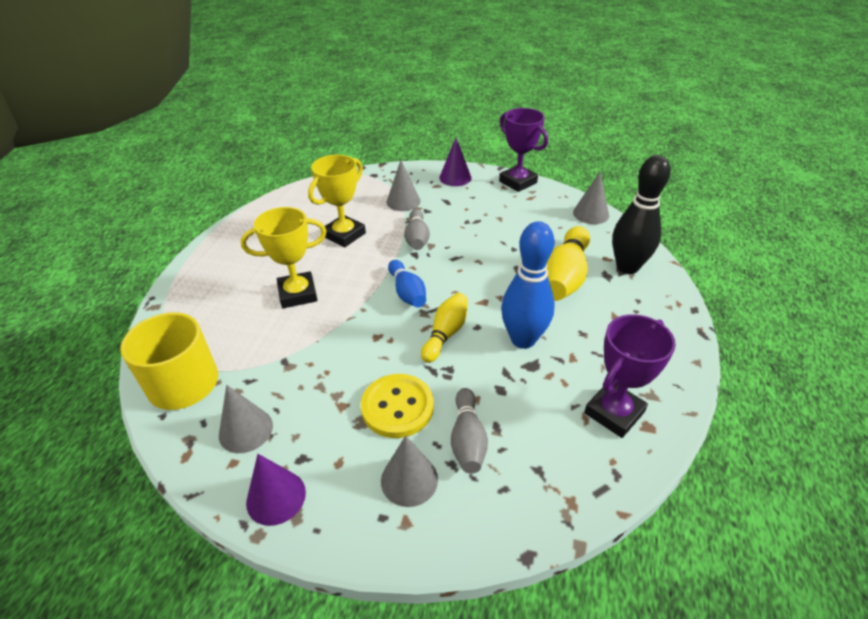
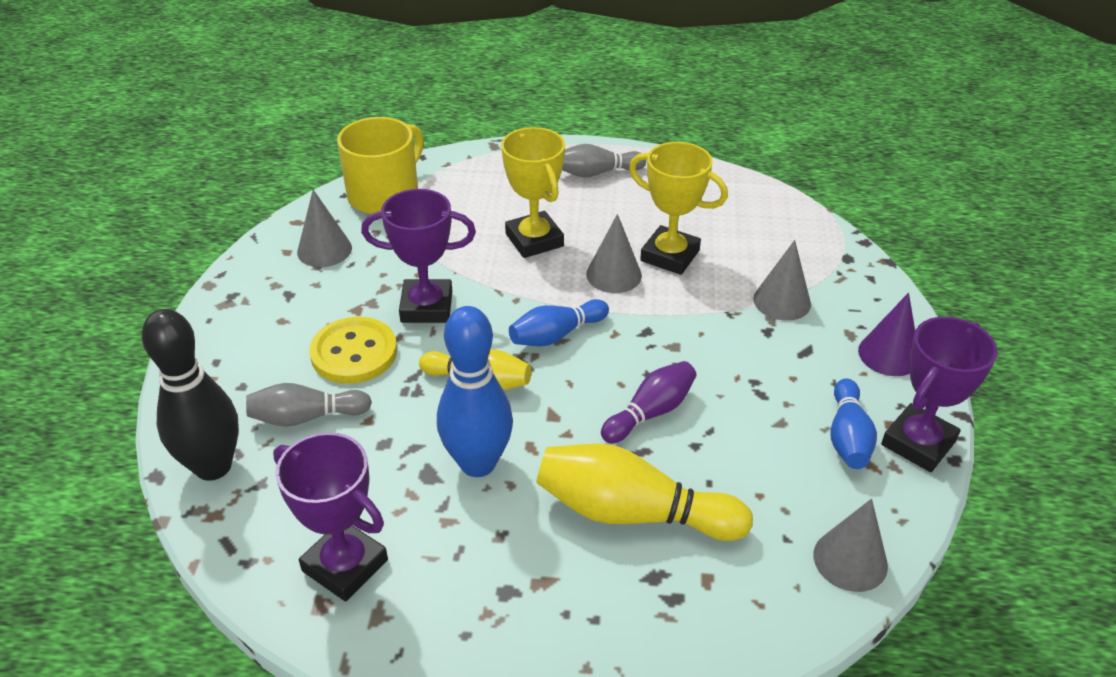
camera: 80 degrees right, 0 degrees up
purple cone [246,454,306,526] -> none
grey cone [381,436,438,507] -> grey cone moved to [586,214,642,293]
grey bowling pin [404,209,430,250] -> grey bowling pin moved to [562,144,646,177]
black bowling pin [612,155,671,274] -> black bowling pin moved to [142,309,239,481]
none -> purple trophy [361,189,476,323]
none -> purple bowling pin [601,361,697,443]
none -> blue bowling pin [831,378,877,469]

